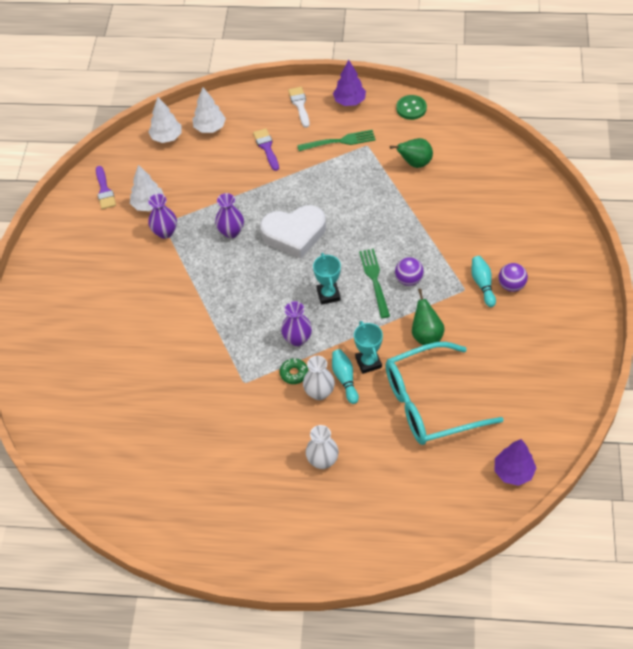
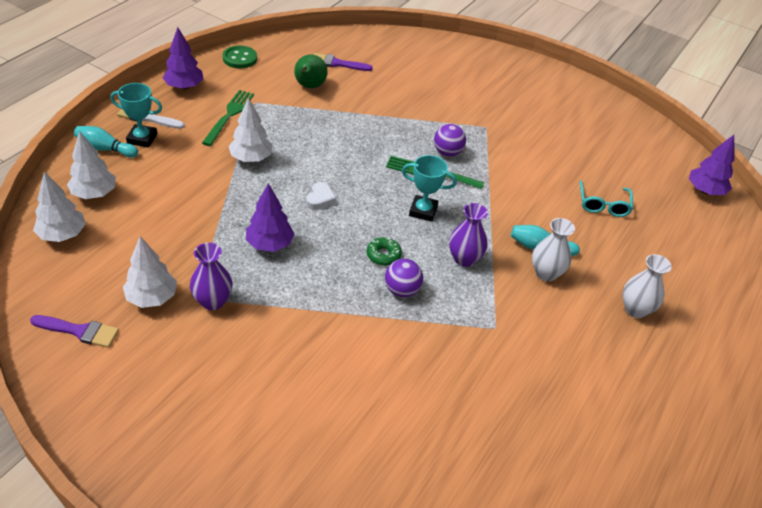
camera: 70 degrees left, 10 degrees down
purple vase [215,193,244,238] -> purple tree [246,183,294,252]
purple brush [253,128,279,171] -> purple brush moved to [314,53,373,71]
white heart [260,205,326,259] -> white heart [306,182,336,210], size x0.42
green donut [280,358,308,384] -> green donut moved to [367,237,402,266]
turquoise trophy [354,321,383,374] -> turquoise trophy moved to [110,83,162,148]
turquoise glasses [385,342,504,445] -> turquoise glasses [580,181,633,217], size x0.46
green pear [412,289,445,345] -> none
turquoise bowling pin [471,256,496,307] -> turquoise bowling pin moved to [74,126,138,158]
purple ball [499,263,528,292] -> purple ball moved to [385,259,423,297]
none -> white tree [228,97,273,162]

